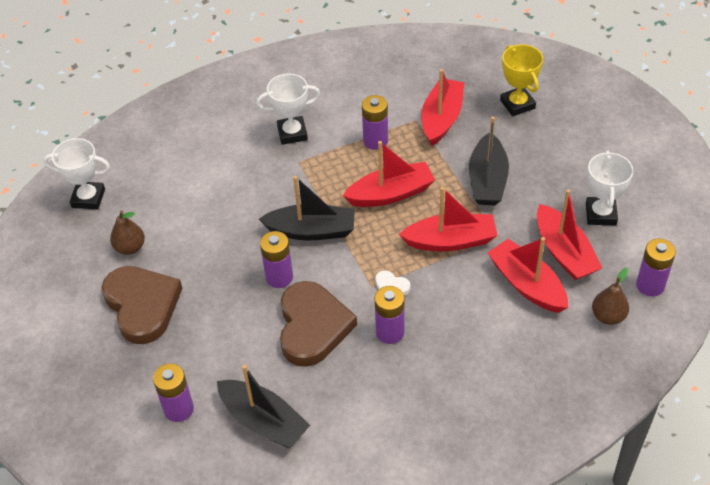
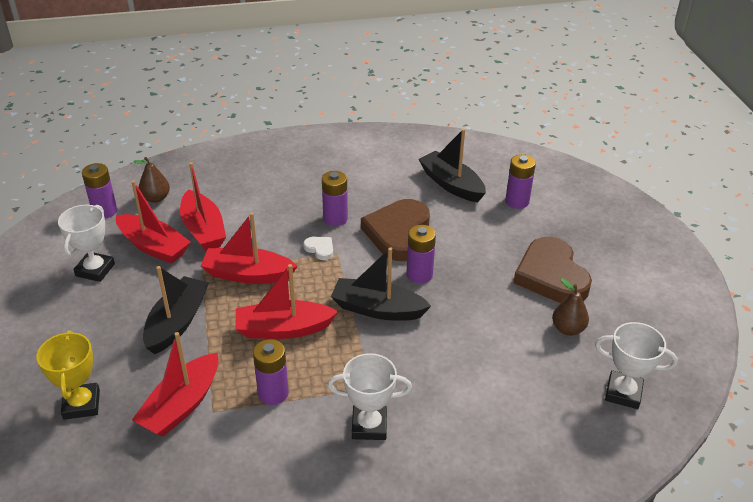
camera: 170 degrees left, 10 degrees down
red boat [537,189,602,280] -> red boat turned 135 degrees clockwise [116,180,191,263]

